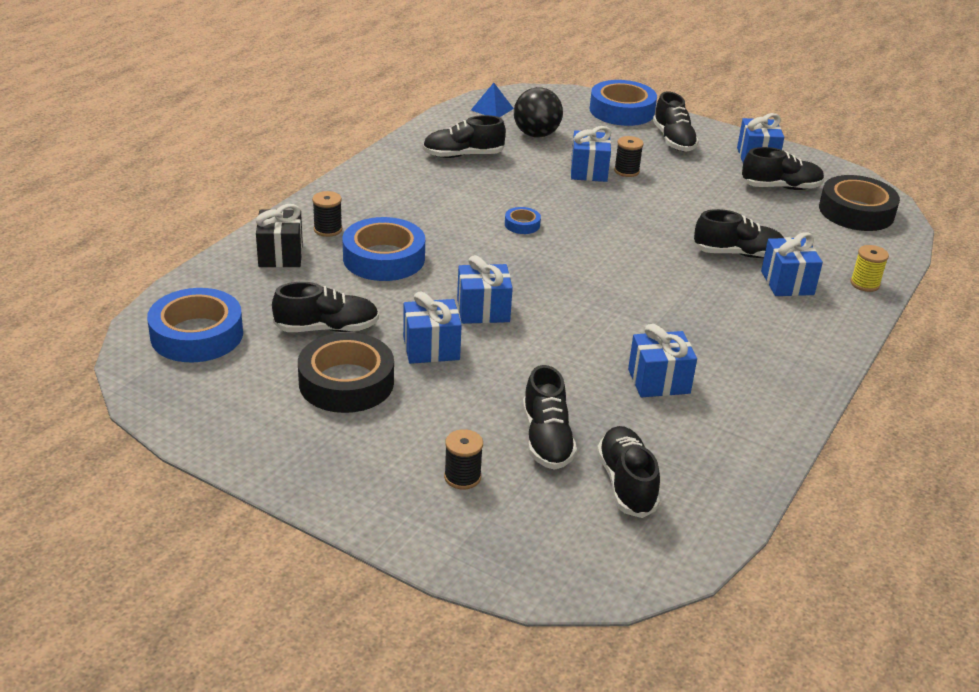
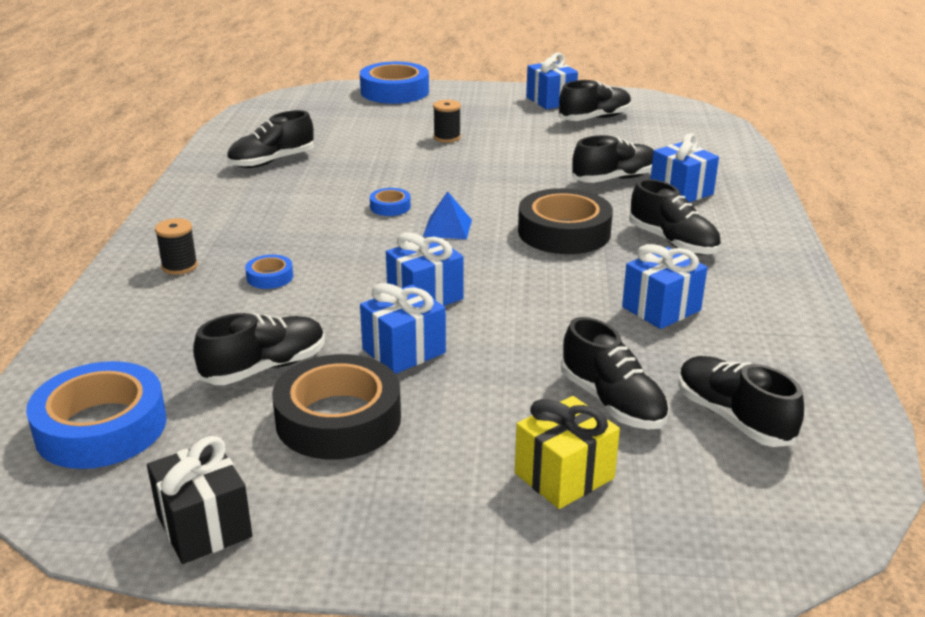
camera: 25 degrees left, 5 degrees down
black gift [256,204,303,267] -> black gift moved to [147,436,252,564]
blue tape [343,217,425,281] -> blue tape [245,255,293,289], size x0.46
black spool [444,429,483,490] -> yellow gift [515,396,620,509]
blue pyramid [471,83,514,117] -> blue pyramid moved to [423,191,472,239]
black ball [514,87,563,138] -> none
blue gift [571,126,611,182] -> none
black shoe [653,91,699,152] -> black shoe moved to [629,179,721,255]
black tape [819,175,900,231] -> black tape moved to [518,188,613,254]
yellow spool [850,245,889,292] -> none

